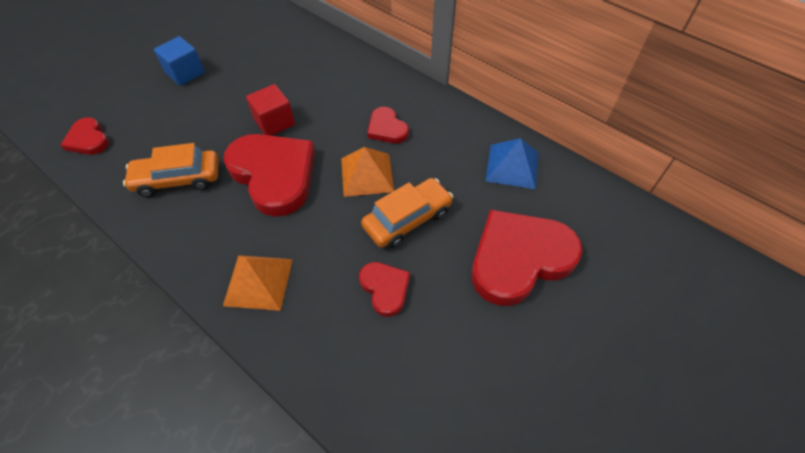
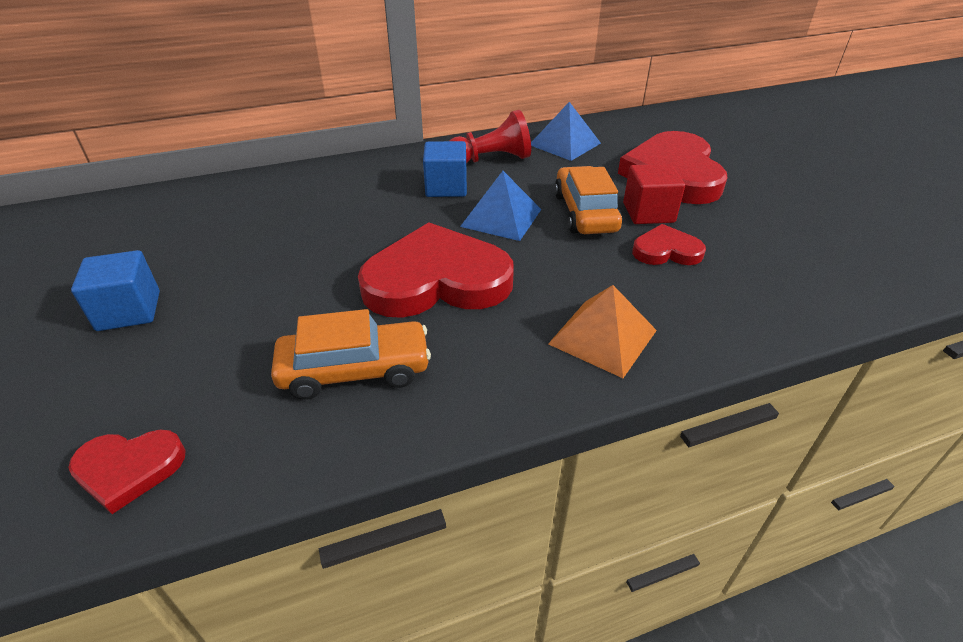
camera: 60 degrees left, 15 degrees down
orange car [123,143,219,197] -> orange car turned 120 degrees counterclockwise [271,309,431,399]
red cube [246,84,295,136] -> red cube moved to [623,164,685,224]
orange pyramid [341,147,394,197] -> blue pyramid [460,171,541,241]
red heart [367,107,409,143] -> blue cube [423,141,467,197]
none -> red pawn [450,110,531,163]

